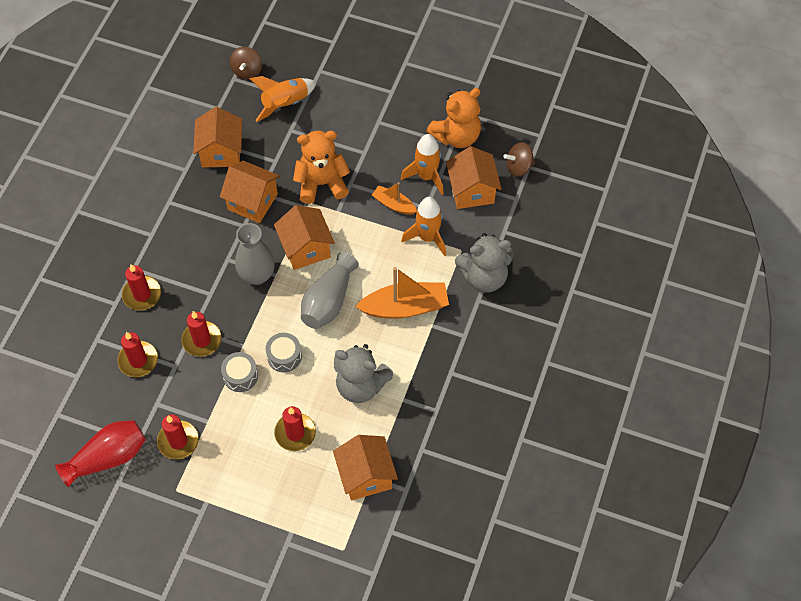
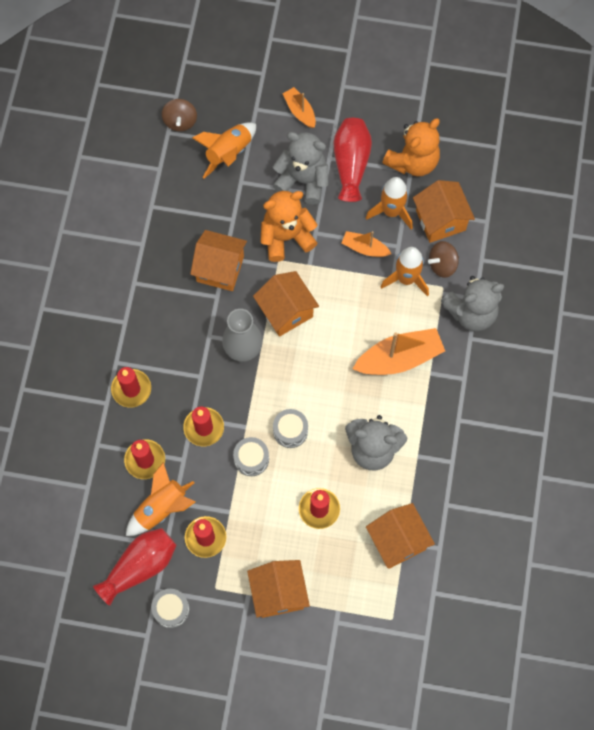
camera: 10 degrees left, 10 degrees up
orange house [193,107,242,168] -> orange house moved to [247,560,310,618]
grey vase [301,252,359,329] -> none
brown spinning top [503,142,535,177] -> brown spinning top moved to [428,241,459,278]
none -> orange rocket [126,462,196,536]
none -> grey drum [151,589,190,628]
none -> grey teddy bear [273,132,329,205]
none -> orange boat [283,87,316,128]
none -> red vase [333,118,372,202]

